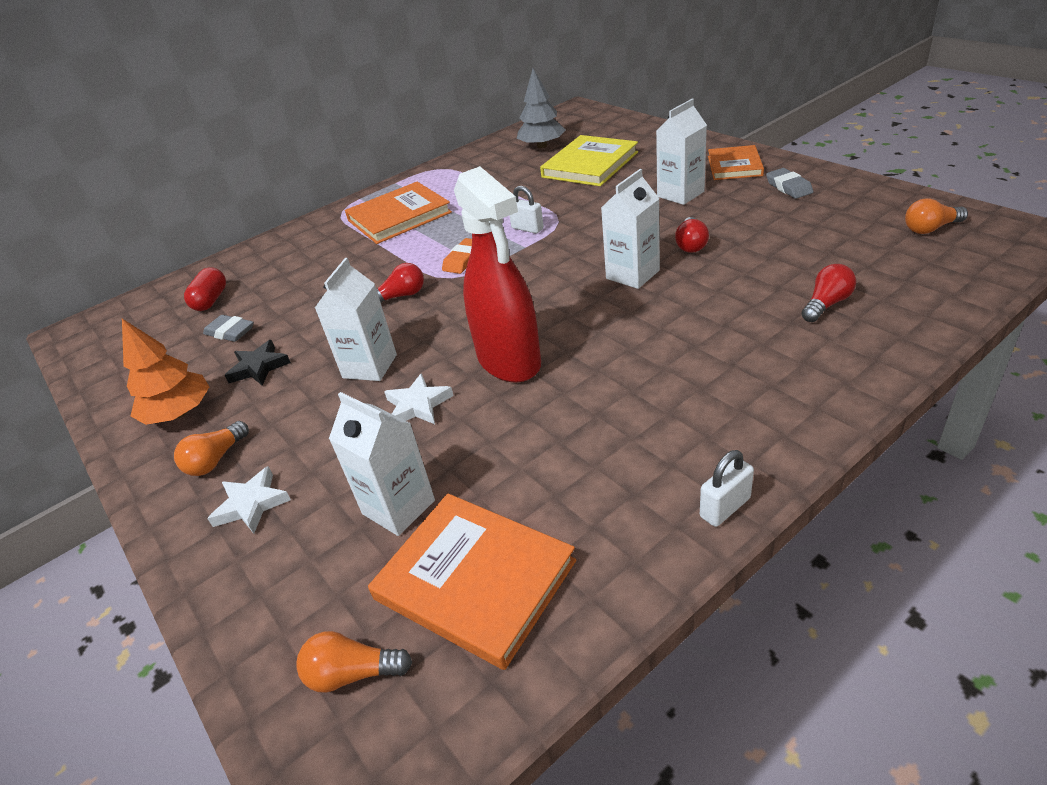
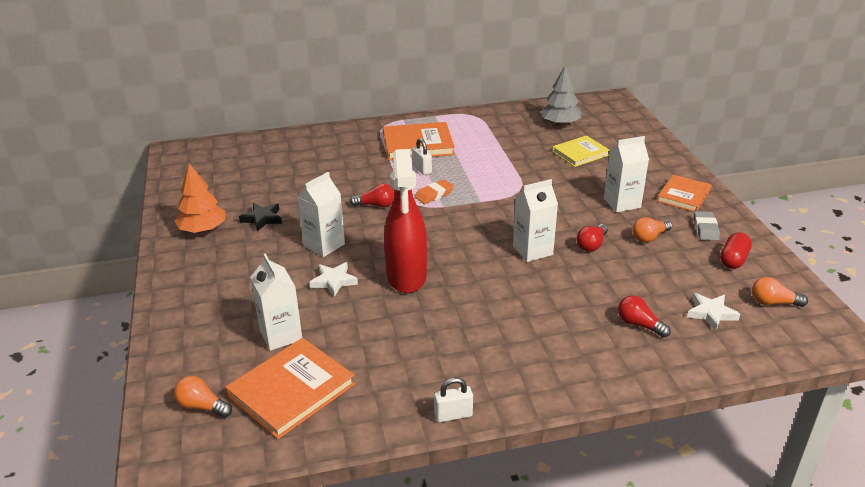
camera: 20 degrees right, 5 degrees down
orange light bulb [174,421,249,476] -> orange light bulb moved to [632,217,672,243]
red capsule [184,267,226,311] -> red capsule moved to [720,232,752,269]
grey eraser [203,315,254,342] -> none
white star [207,466,291,534] -> white star moved to [687,293,740,331]
orange book [368,493,576,670] -> orange book turned 75 degrees clockwise [225,338,355,439]
white padlock [509,186,544,233] -> white padlock moved to [412,138,432,175]
yellow book [540,135,638,186] -> yellow book [552,135,610,167], size x0.66
red light bulb [801,264,856,322] -> red light bulb turned 120 degrees counterclockwise [618,295,671,338]

